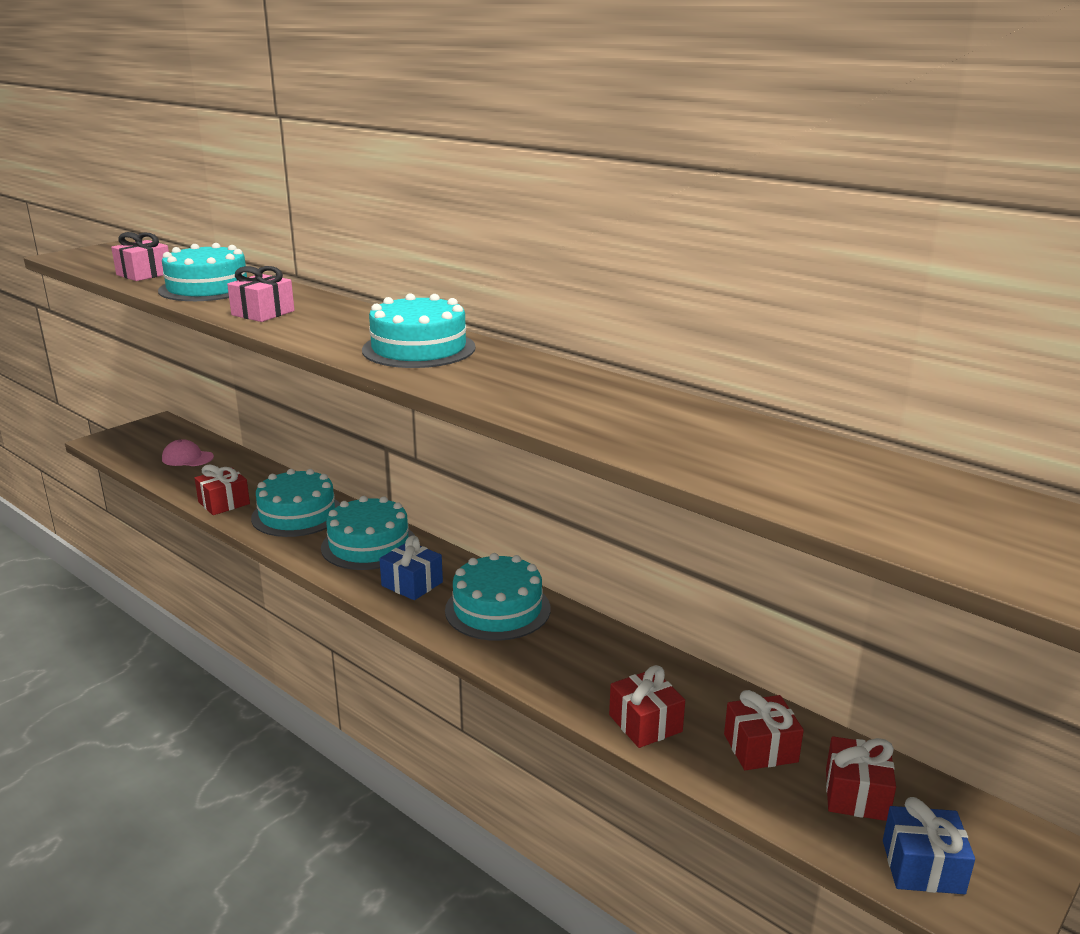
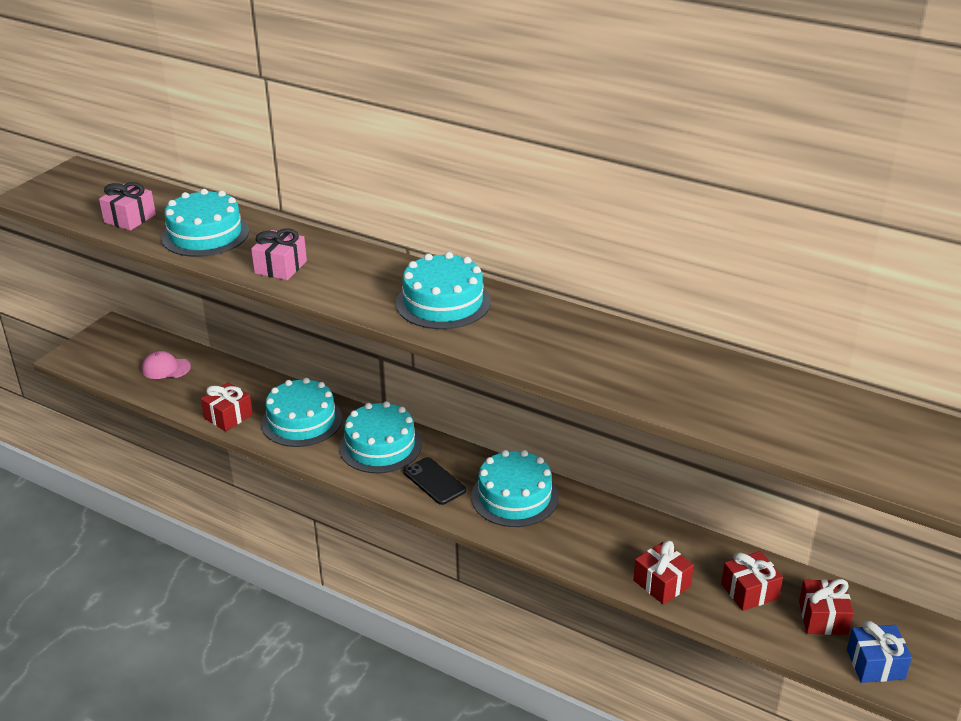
camera: 10 degrees left, 10 degrees up
blue gift [379,535,443,600] -> black phone [404,457,466,505]

